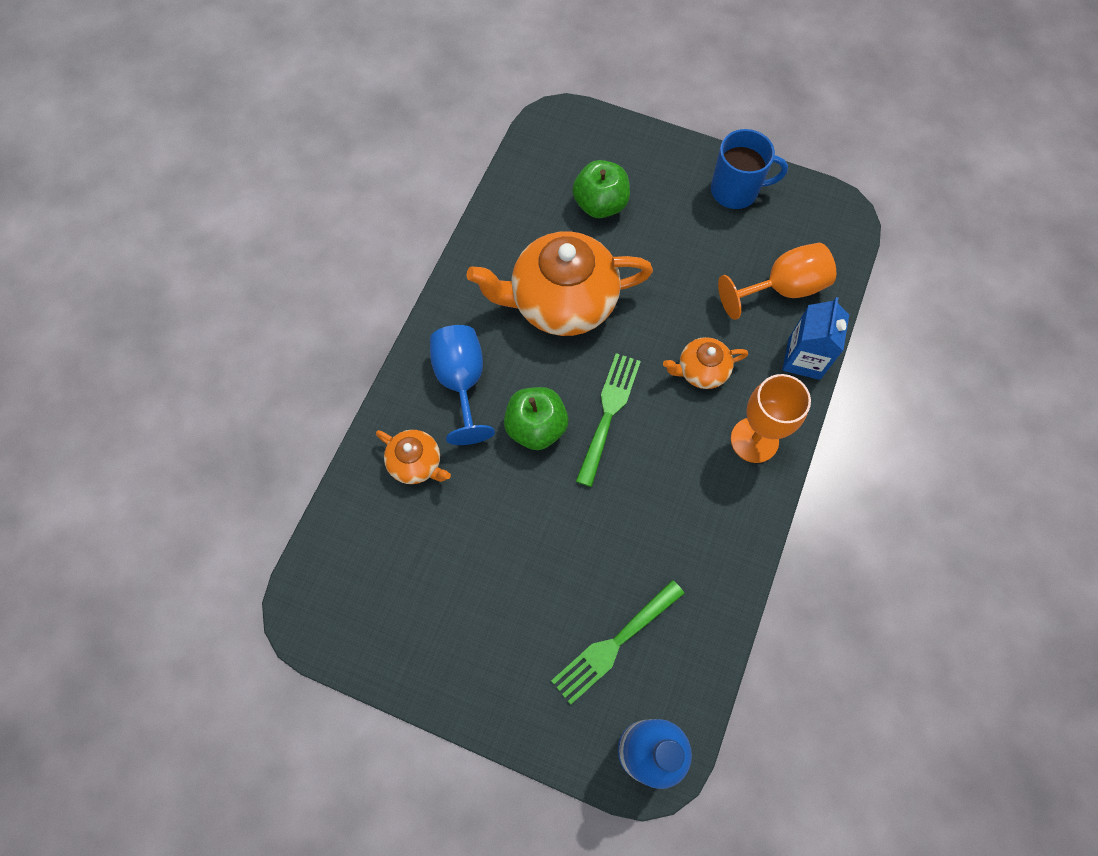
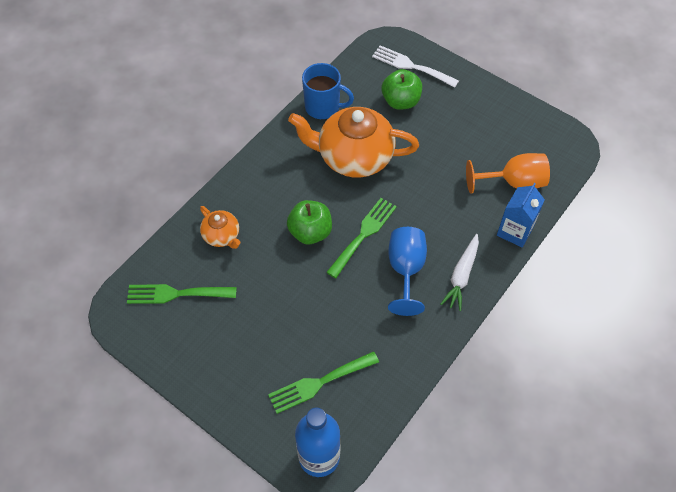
camera: 15 degrees right, 10 degrees down
blue goblet [430,325,495,445] -> blue goblet moved to [388,227,427,316]
orange teapot [663,337,748,389] -> none
blue mug [711,129,788,209] -> blue mug moved to [302,63,354,119]
orange goblet [731,374,811,463] -> white carrot [441,234,479,311]
none -> green fork [127,284,237,304]
none -> white fork [372,45,459,88]

